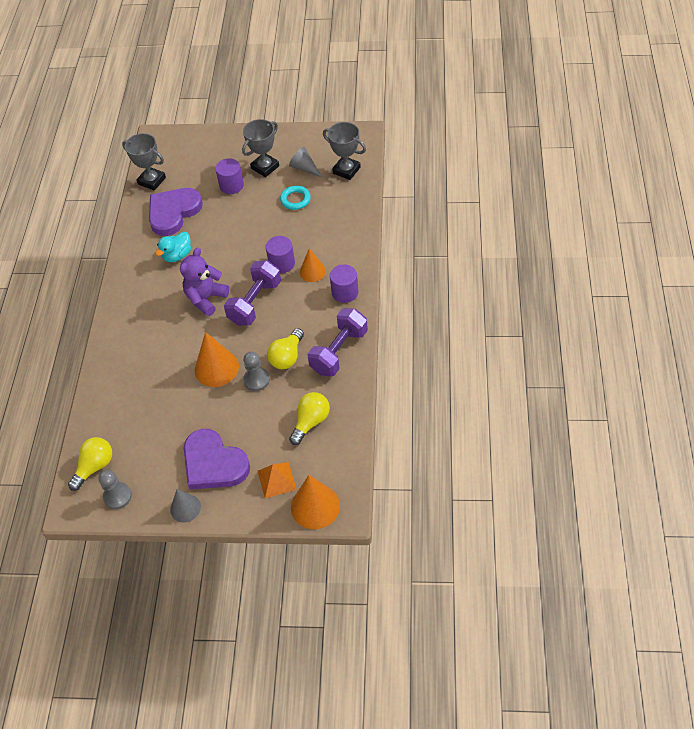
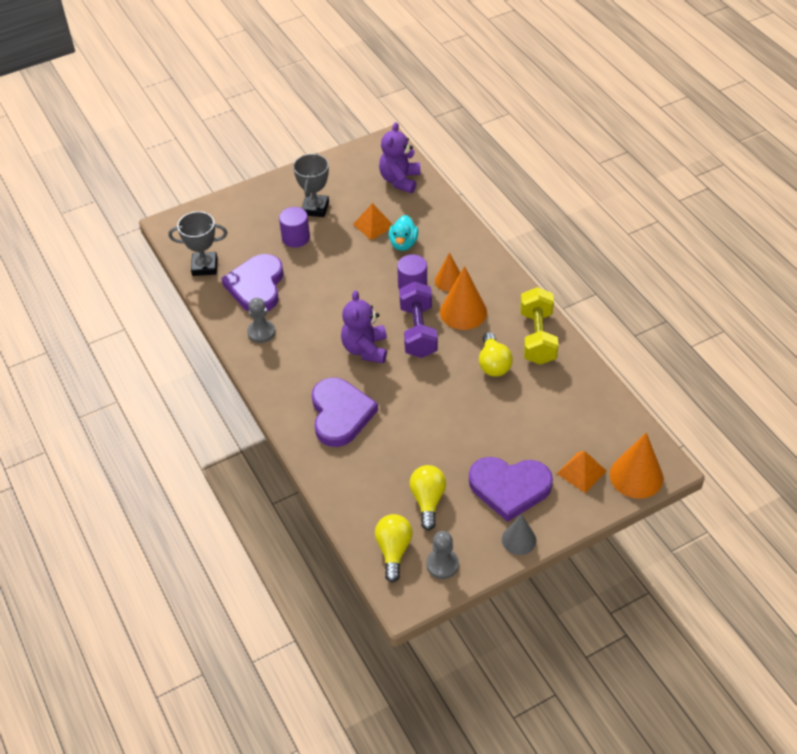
camera: 35 degrees left, 5 degrees down
turquoise duck [155,232,191,262] -> turquoise duck moved to [389,215,418,251]
orange cone [195,332,239,387] -> orange cone moved to [440,266,487,330]
grey pawn [243,352,270,391] -> grey pawn moved to [247,298,275,343]
turquoise ring [280,186,311,210] -> orange pyramid [353,203,394,240]
grey cone [289,147,323,178] -> none
yellow light bulb [289,392,330,445] -> yellow light bulb moved to [410,465,446,531]
purple dumbbell [307,308,368,376] -> yellow dumbbell [520,287,559,365]
grey trophy [323,122,366,180] -> purple teddy bear [379,122,421,193]
purple cylinder [330,265,358,303] -> none
none -> purple heart [312,378,378,447]

